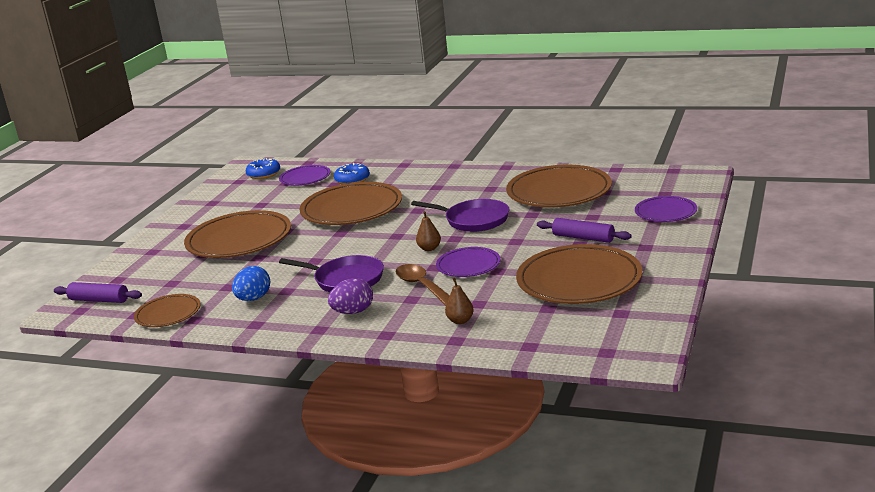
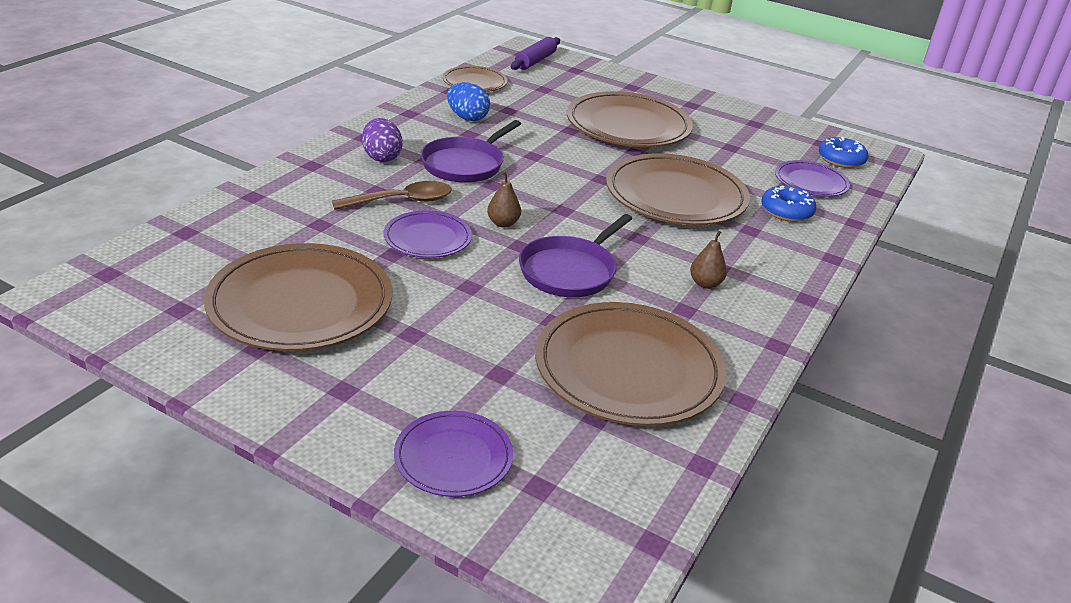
camera: 95 degrees right, 10 degrees up
brown pear [445,277,474,324] -> brown pear moved to [690,230,727,289]
purple rolling pin [537,218,632,243] -> none

